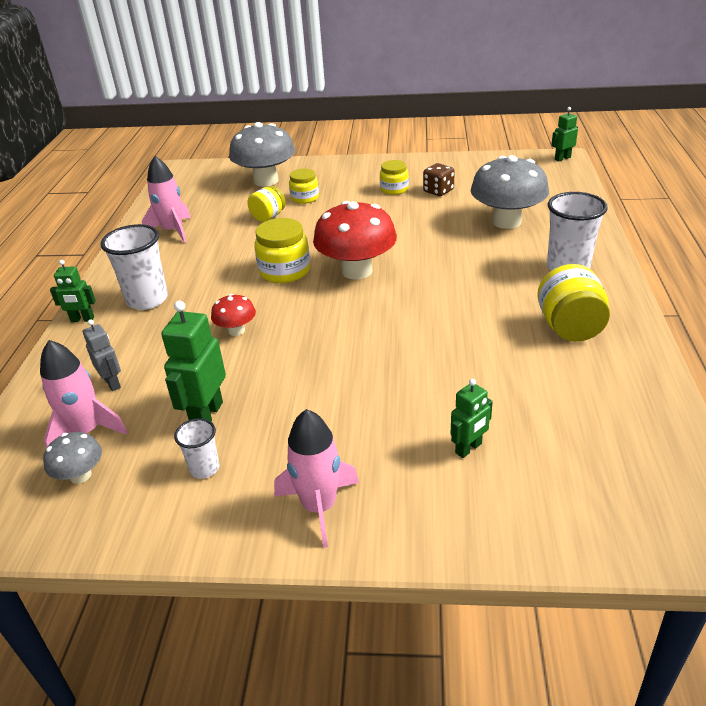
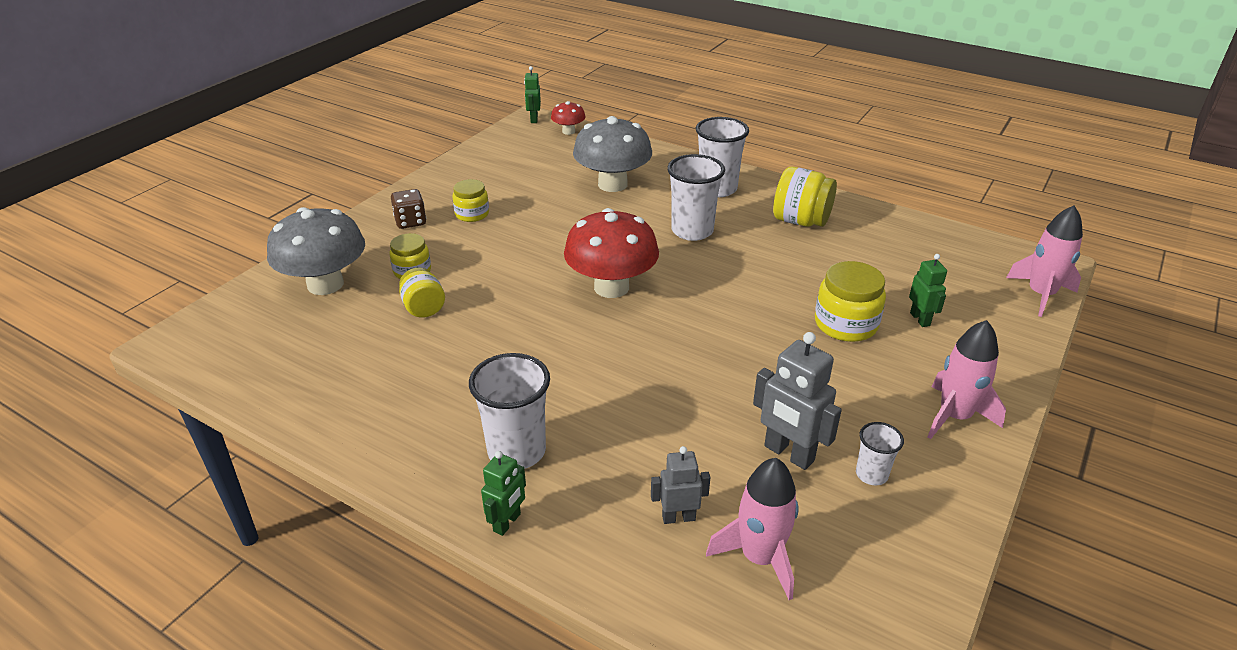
camera: 65 degrees left, 0 degrees up
grey mushroom [43,432,102,484] -> none
pink rocket [142,156,191,243] -> pink rocket moved to [1006,206,1083,317]
green robot [161,301,226,422] -> grey robot [753,332,842,470]
red mushroom [211,294,256,336] -> red mushroom moved to [551,101,586,135]
yellow jar [254,218,310,283] -> yellow jar moved to [815,261,886,342]
brown dice [423,163,455,196] -> brown dice moved to [391,189,426,229]
none -> white cup [667,154,725,241]

